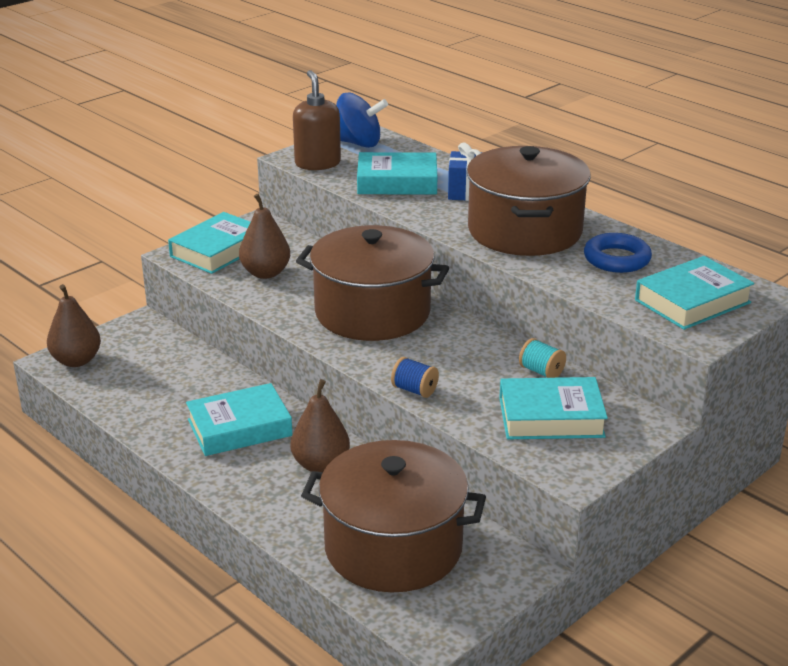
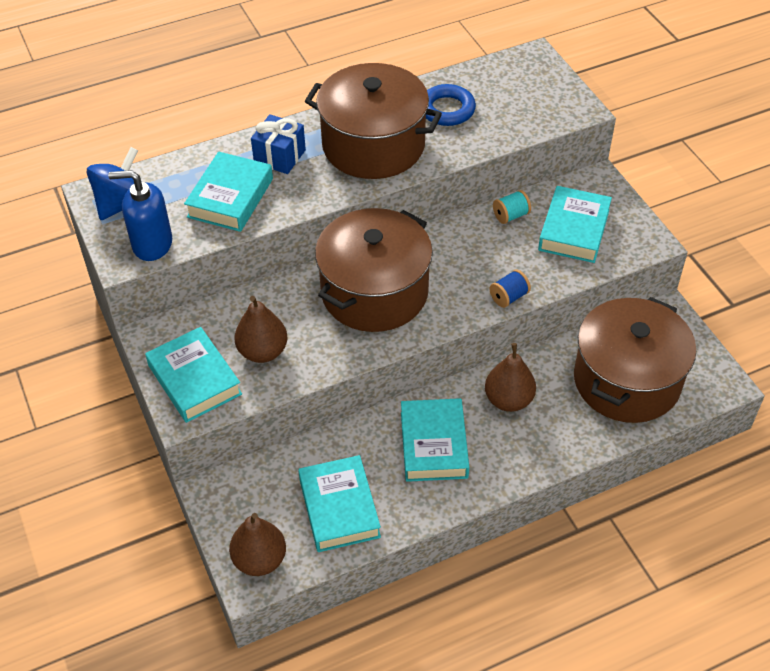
camera: 70 degrees left, 20 degrees up
brown soap dispenser [293,70,341,170] -> blue soap dispenser [108,170,172,261]
turquoise book [635,256,754,330] -> turquoise book moved to [298,455,381,552]

